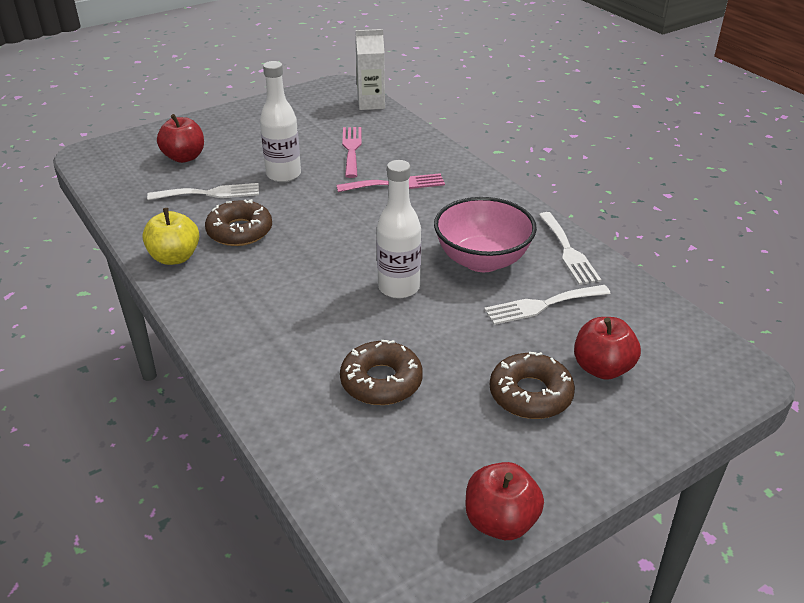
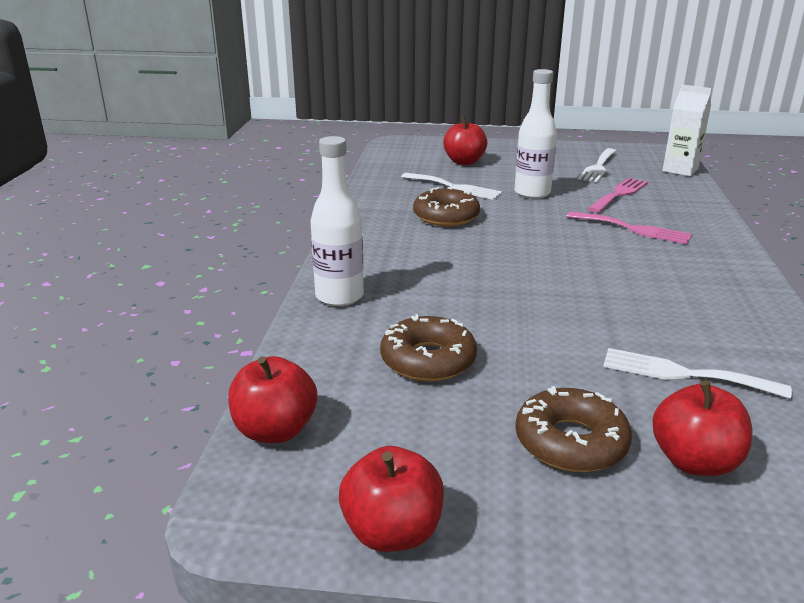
camera: 40 degrees right, 10 degrees down
yellow apple [142,208,199,265] -> none
white bottle [376,160,421,299] -> white bottle moved to [310,136,364,306]
pink bowl [434,197,537,272] -> none
white fork [539,212,601,285] -> white fork moved to [578,148,616,182]
none -> red apple [228,356,317,443]

